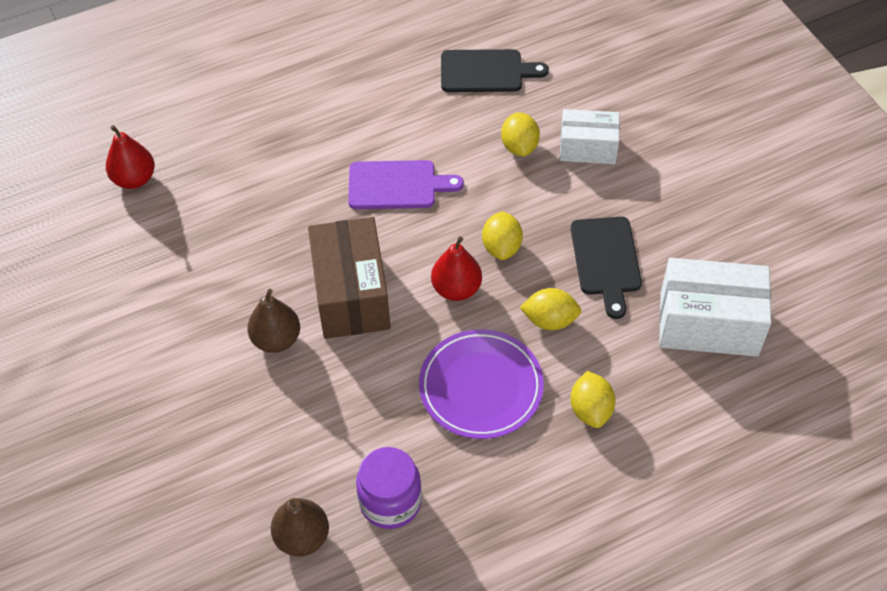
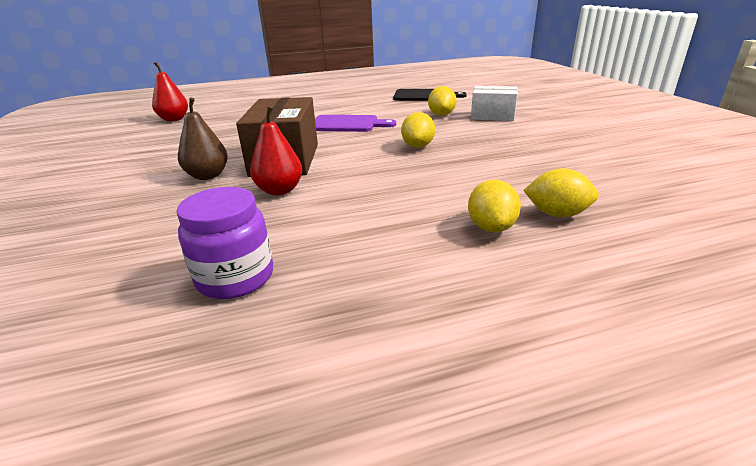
camera: 10 degrees right, 25 degrees down
brown pear [271,498,329,556] -> none
purple plate [419,329,544,439] -> none
red pear [431,237,482,301] -> red pear moved to [250,106,302,195]
yellow lemon [520,288,581,330] -> yellow lemon moved to [523,168,599,217]
black cutting board [571,217,642,319] -> none
white box [659,258,771,357] -> none

